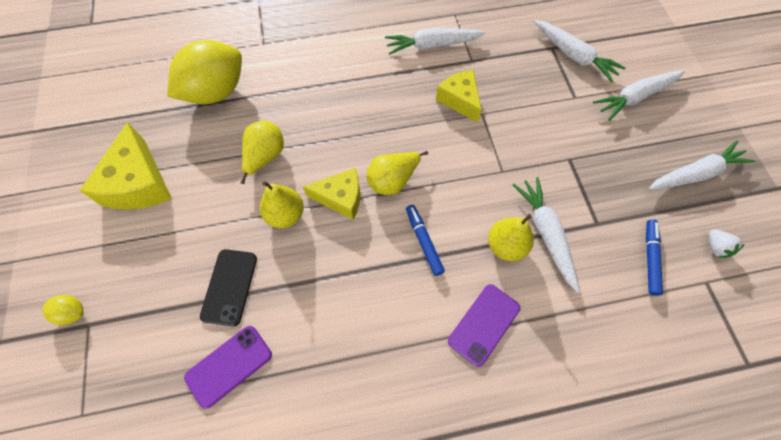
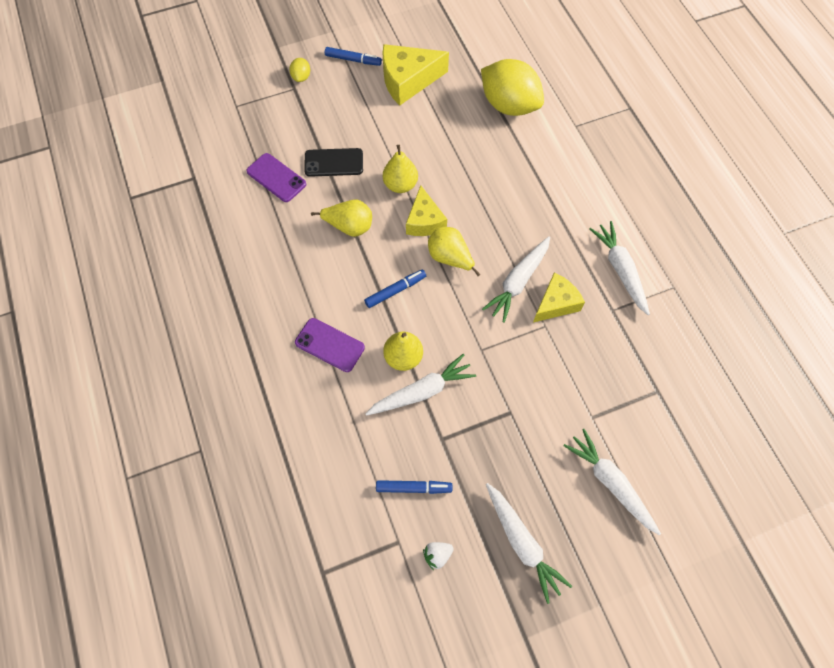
camera: 80 degrees right, 0 degrees up
yellow pear [240,121,284,184] -> yellow pear moved to [311,199,372,237]
white carrot [534,20,626,82] -> white carrot moved to [482,236,550,323]
none -> blue marker [325,47,382,66]

